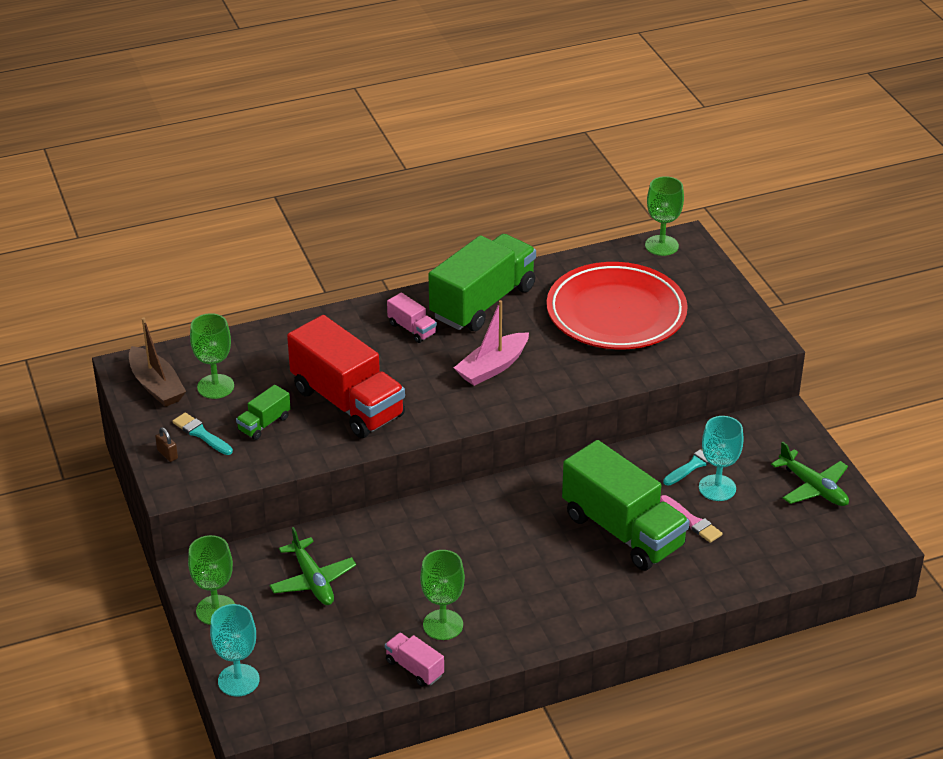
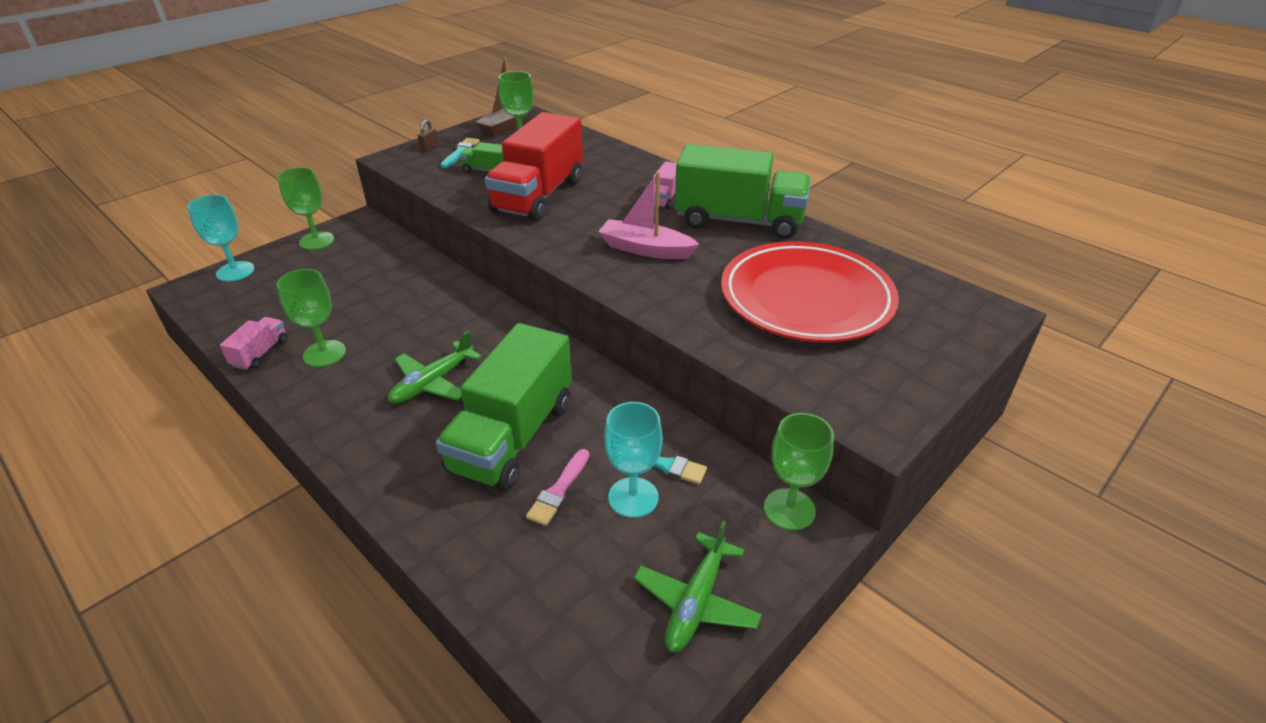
camera: 65 degrees right, 0 degrees up
green plane [269,527,356,605] -> green plane moved to [388,330,482,404]
green goblet [645,176,684,256] -> green goblet moved to [764,413,834,530]

